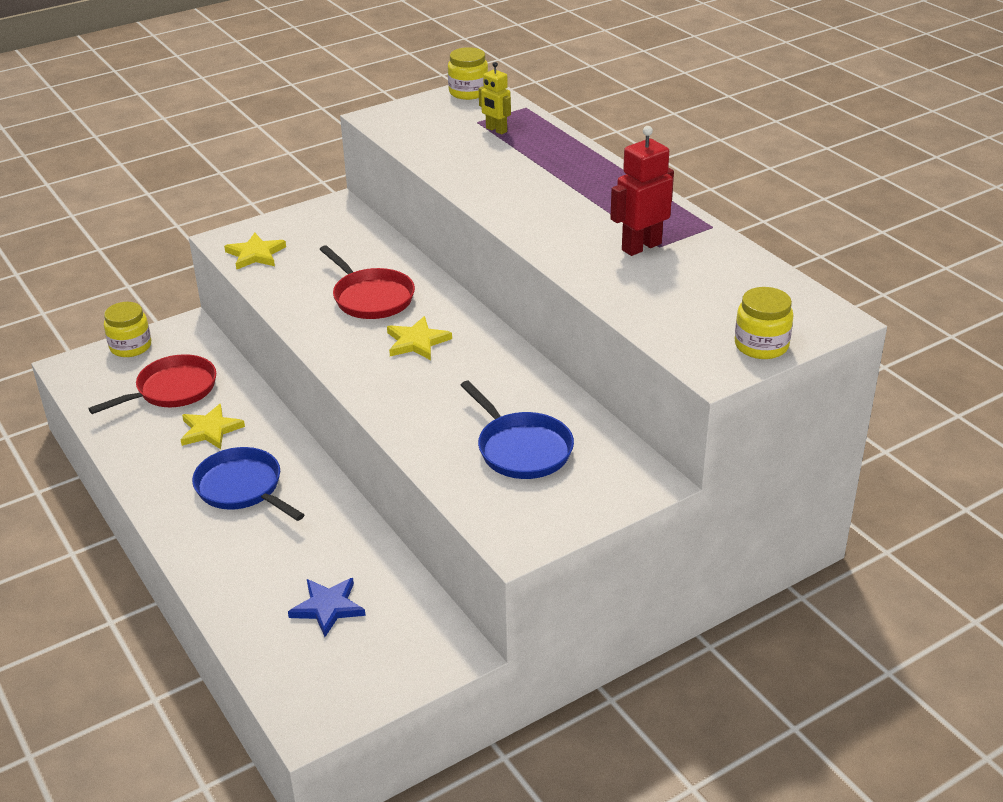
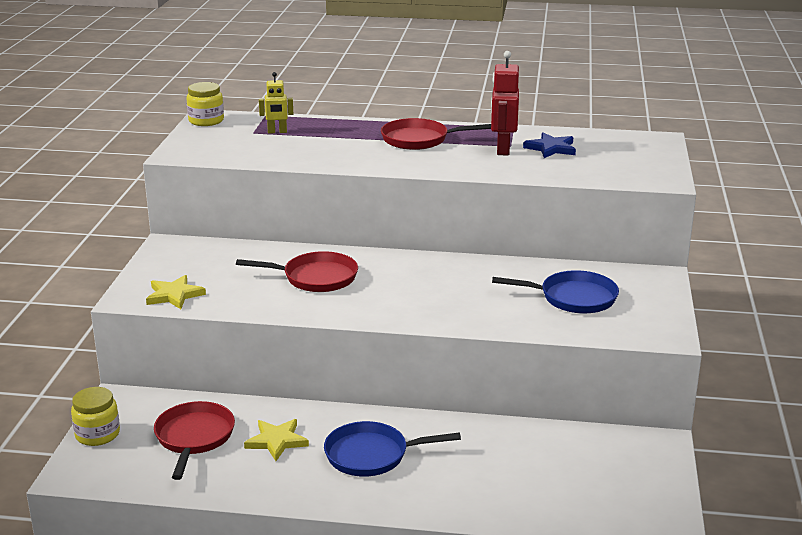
camera: 50 degrees left, 10 degrees down
blue star [288,578,366,637] -> blue star moved to [523,132,576,158]
yellow star [387,316,452,360] -> none
yellow jar [735,287,793,359] -> none
none -> red pan [381,118,491,150]

